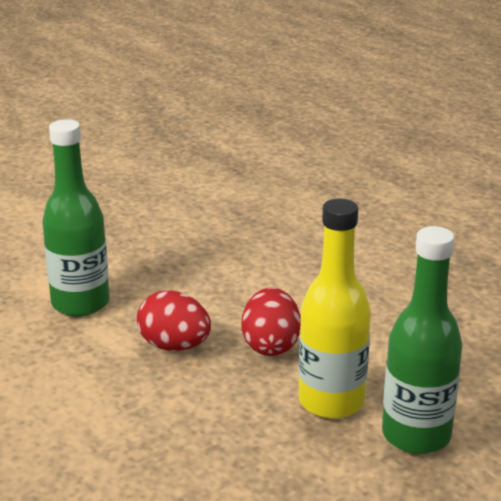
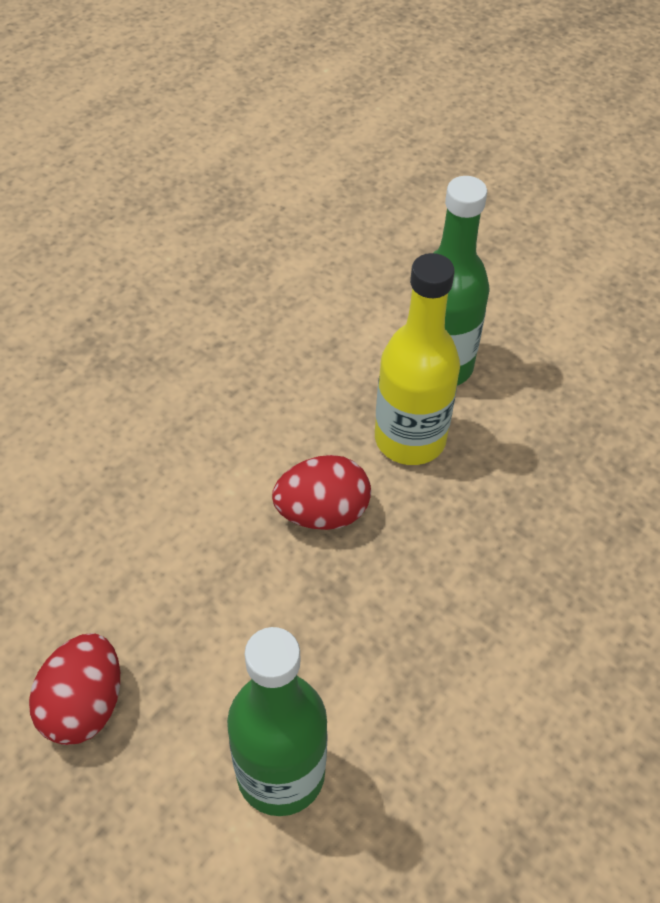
camera: 105 degrees left, 25 degrees up
red egg [137,290,211,351] -> red egg moved to [29,633,120,745]

